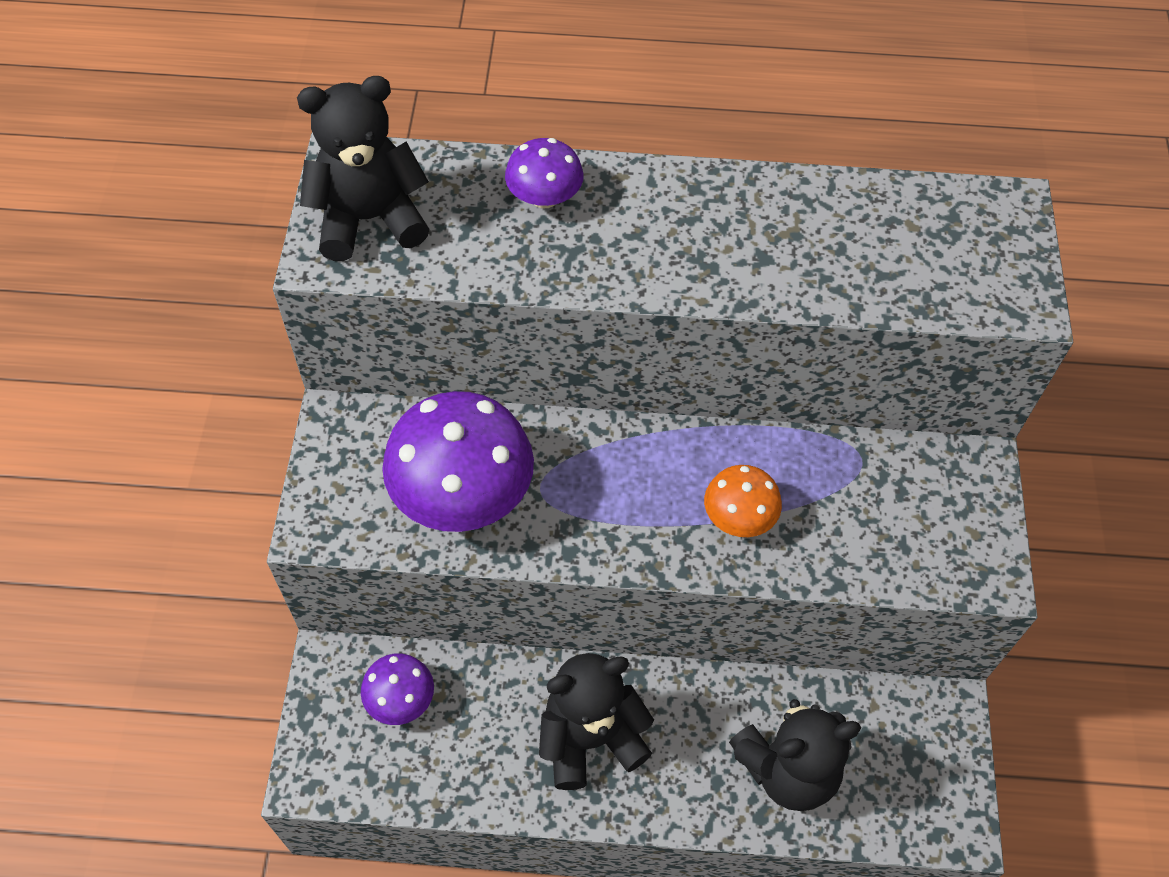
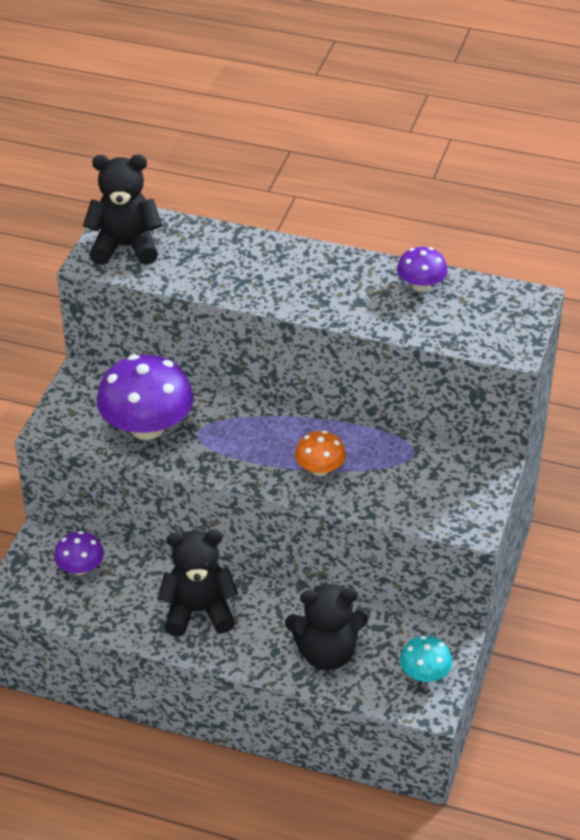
camera: 15 degrees right, 15 degrees down
purple mushroom [505,138,584,209] -> purple mushroom moved to [397,247,447,292]
none -> turquoise mushroom [400,636,452,682]

